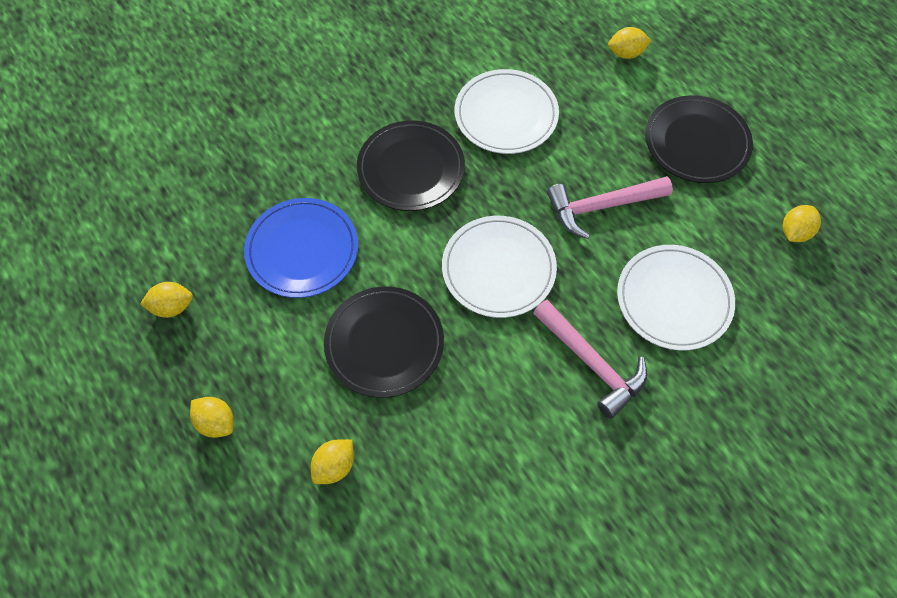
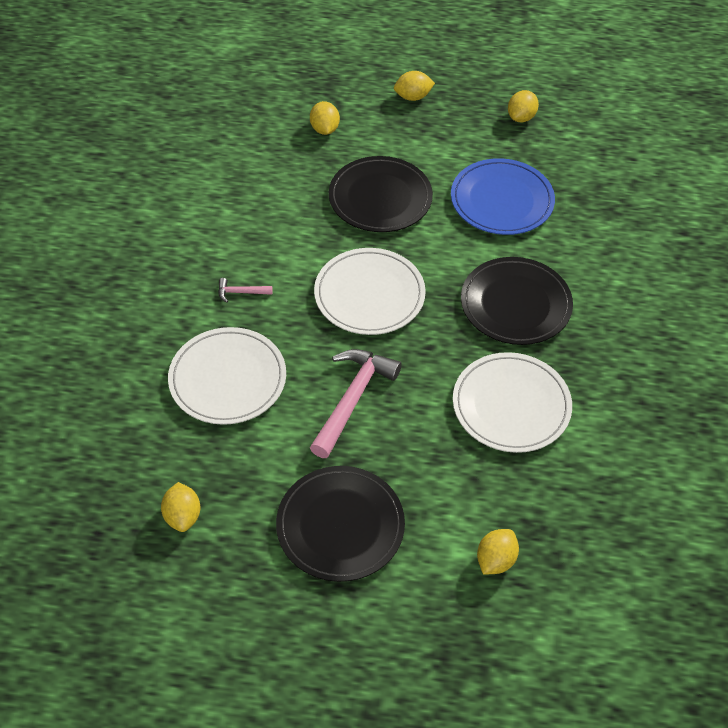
camera: 130 degrees right, 10 degrees down
pink hammer [533,300,647,419] -> pink hammer [218,278,273,302], size x0.45

